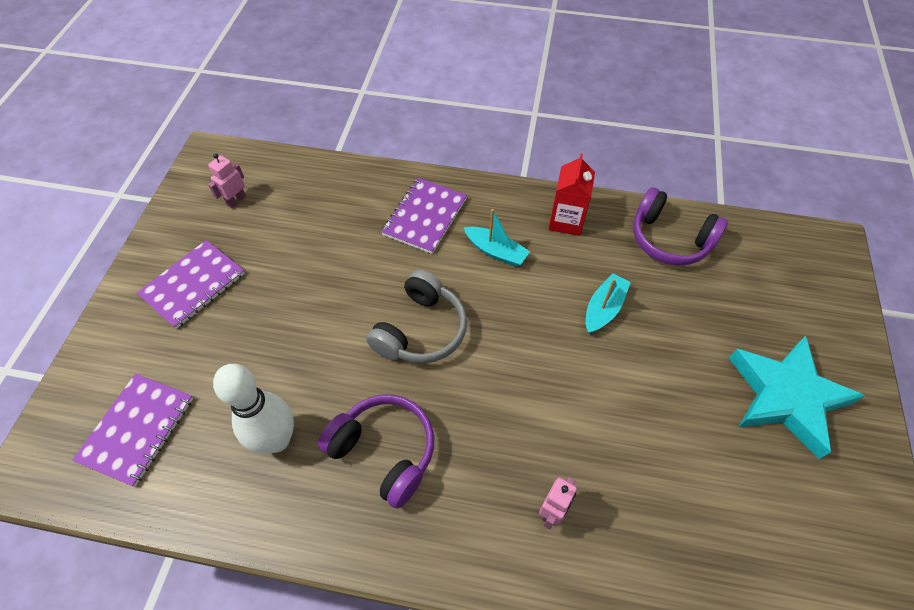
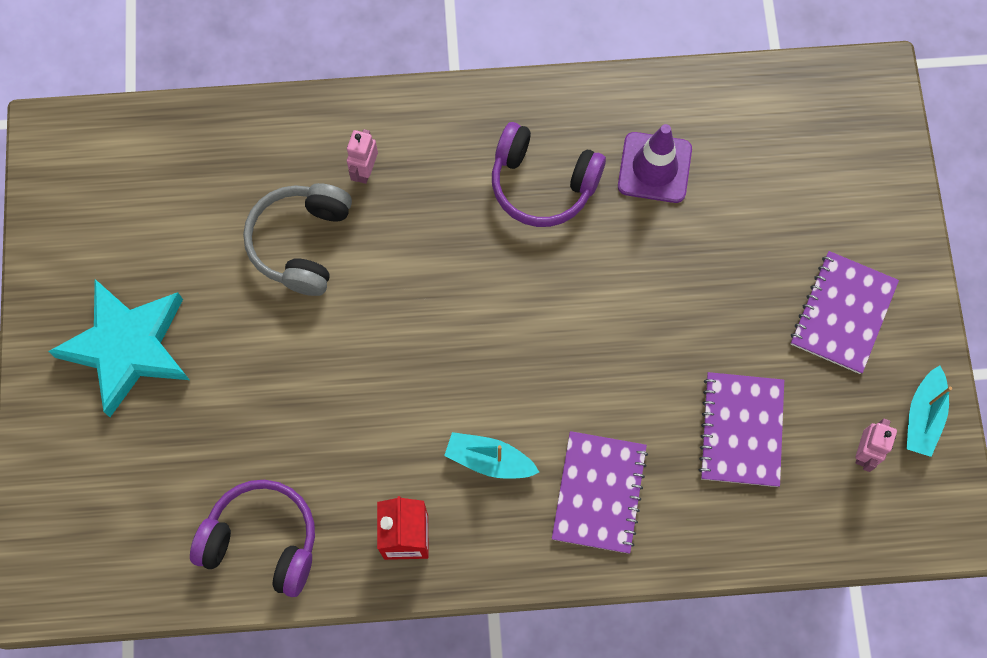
camera: 165 degrees right, 15 degrees up
purple notebook [72,374,193,487] -> purple notebook moved to [699,372,784,487]
white bowling pin [213,364,294,453] -> purple traffic cone [618,124,692,203]
grey headphones [366,269,467,364] -> grey headphones moved to [243,183,352,296]
turquoise boat [586,273,631,333] -> turquoise boat moved to [907,365,952,457]

